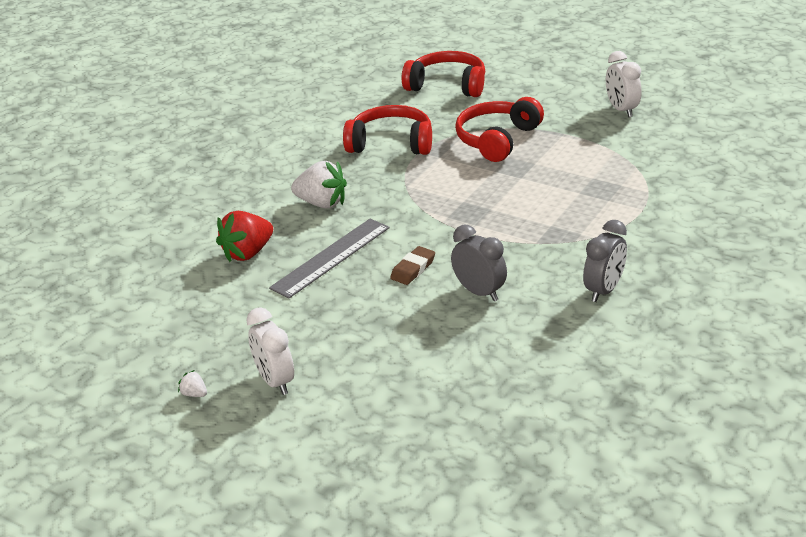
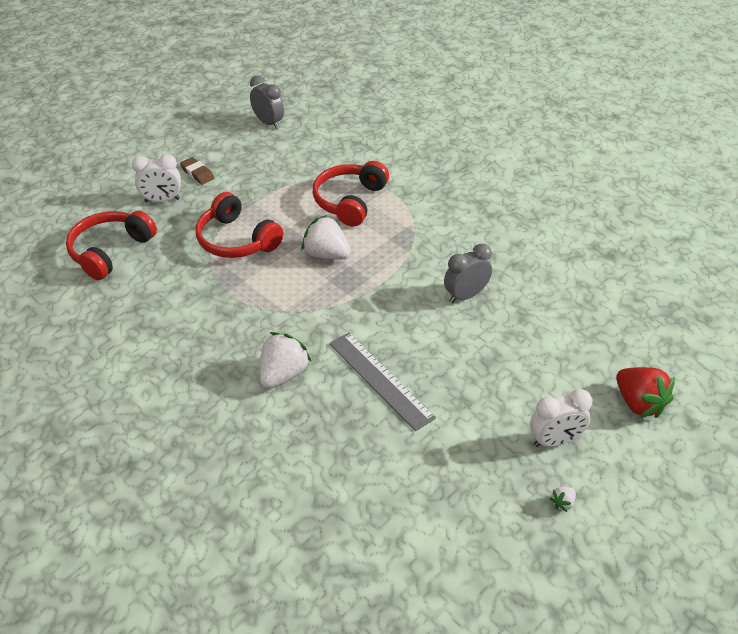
camera: 80 degrees left, 10 degrees up
red strawberry [216,211,273,262] -> red strawberry moved to [616,367,675,418]
red headphones [343,105,432,155] -> red headphones moved to [313,161,389,227]
brown eraser [390,246,435,285] -> brown eraser moved to [180,157,214,185]
grey clock [583,220,627,302] -> grey clock moved to [250,75,284,129]
white clock [606,51,642,117] -> white clock moved to [132,154,181,202]
none -> white strawberry [301,215,351,260]

